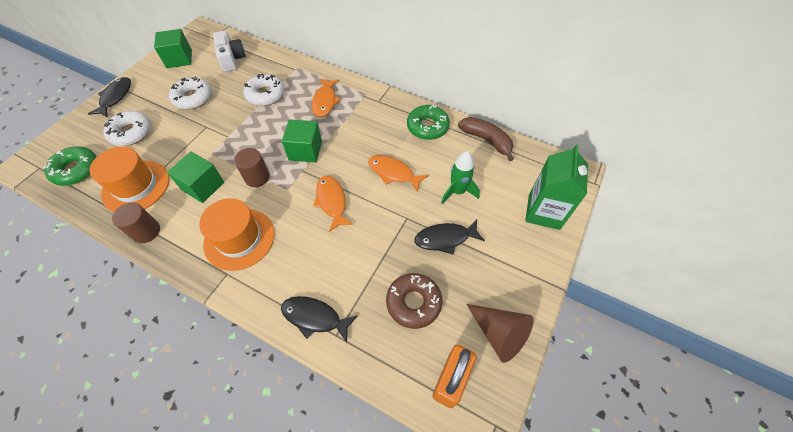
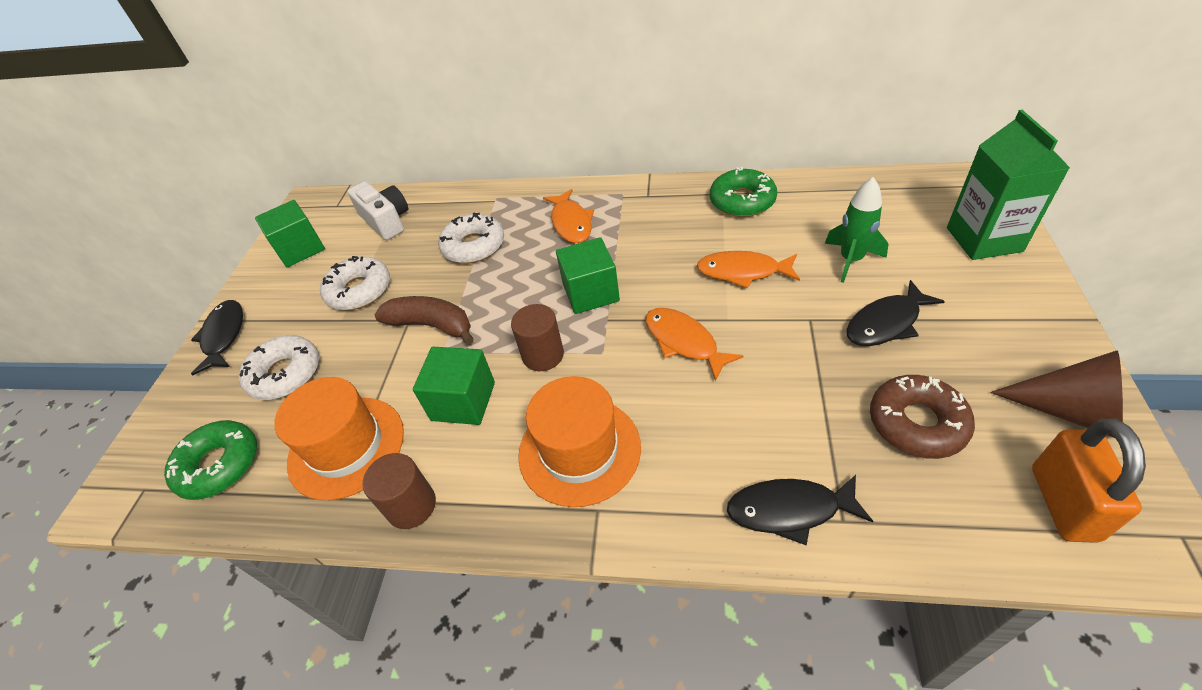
camera: 15 degrees left, 10 degrees down
brown banana [458,117,514,161] -> brown banana moved to [375,296,474,345]

